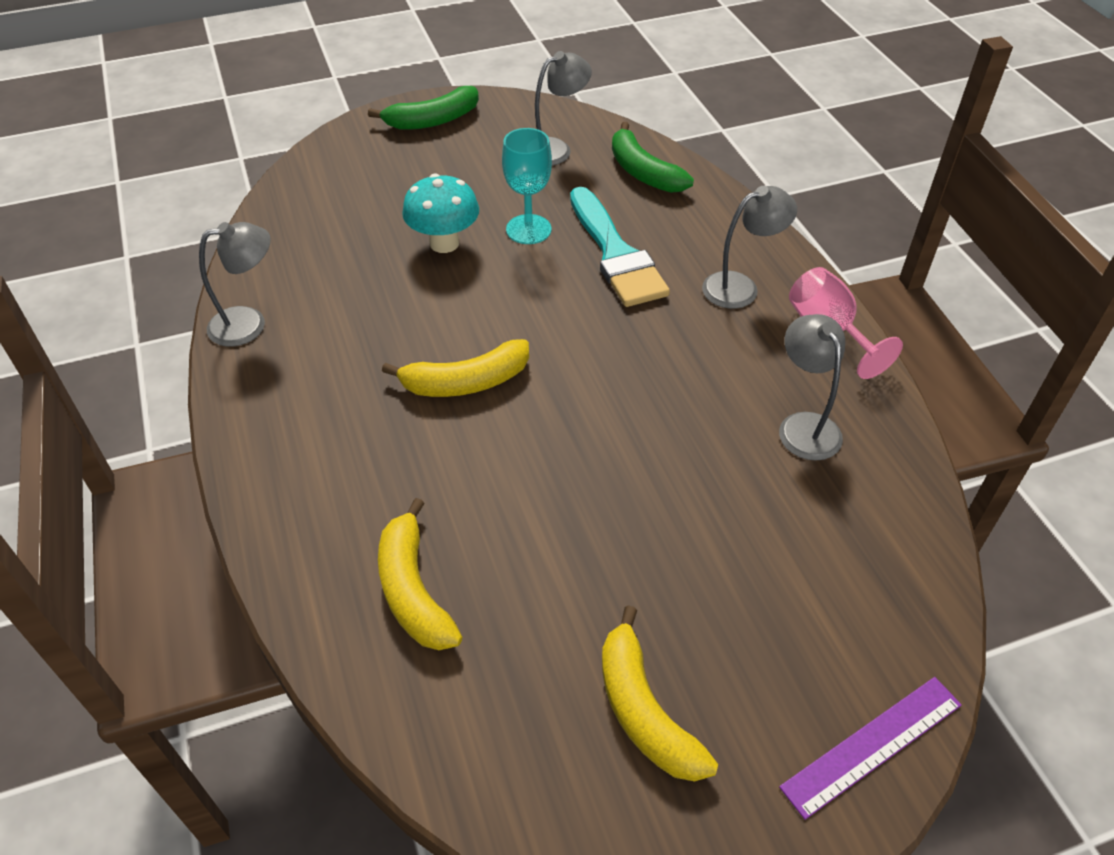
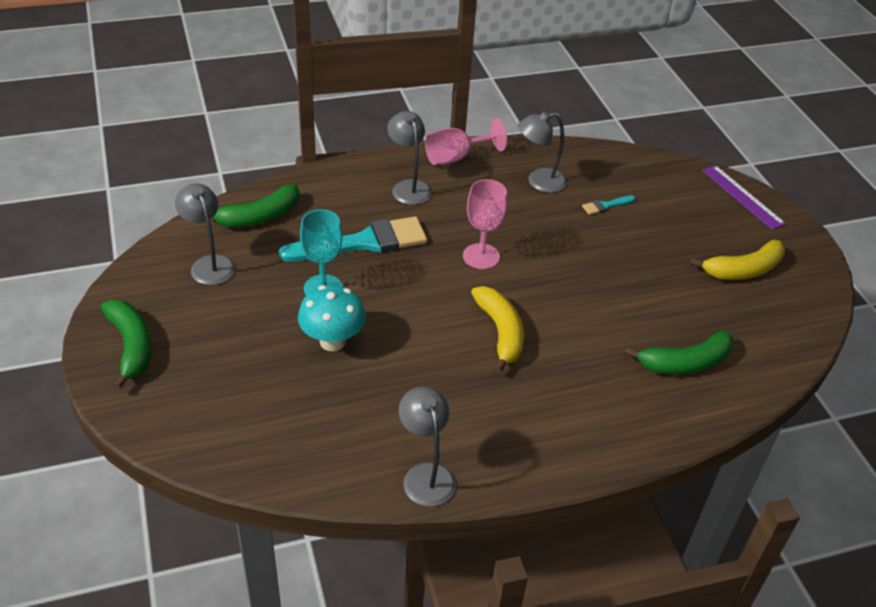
camera: 90 degrees left, 5 degrees down
yellow banana [378,498,462,650] -> green banana [625,331,734,375]
none -> pink goblet [463,179,507,269]
none -> turquoise brush [582,195,635,215]

